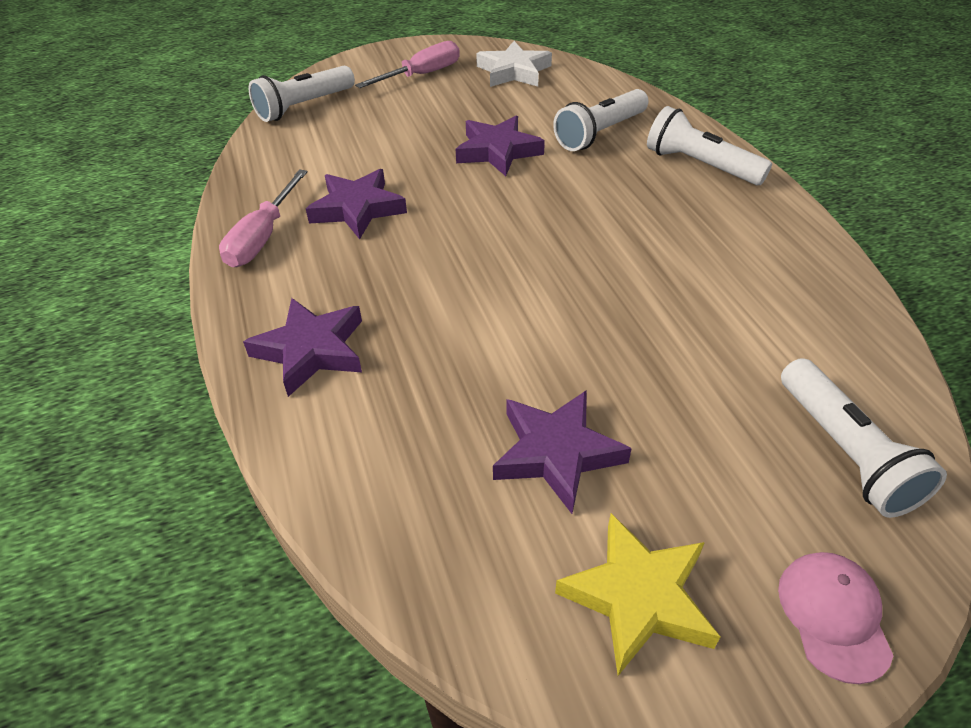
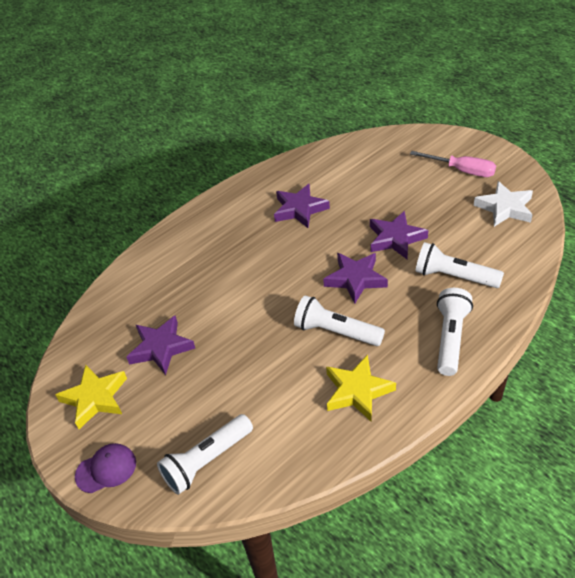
camera: 70 degrees right, 0 degrees up
pink screwdriver [219,170,307,267] -> none
purple star [243,298,362,397] -> purple star moved to [323,253,388,304]
white flashlight [249,66,355,122] -> white flashlight moved to [294,295,385,346]
pink cap [778,552,893,684] -> purple cap [75,443,136,493]
none -> yellow star [326,355,396,421]

